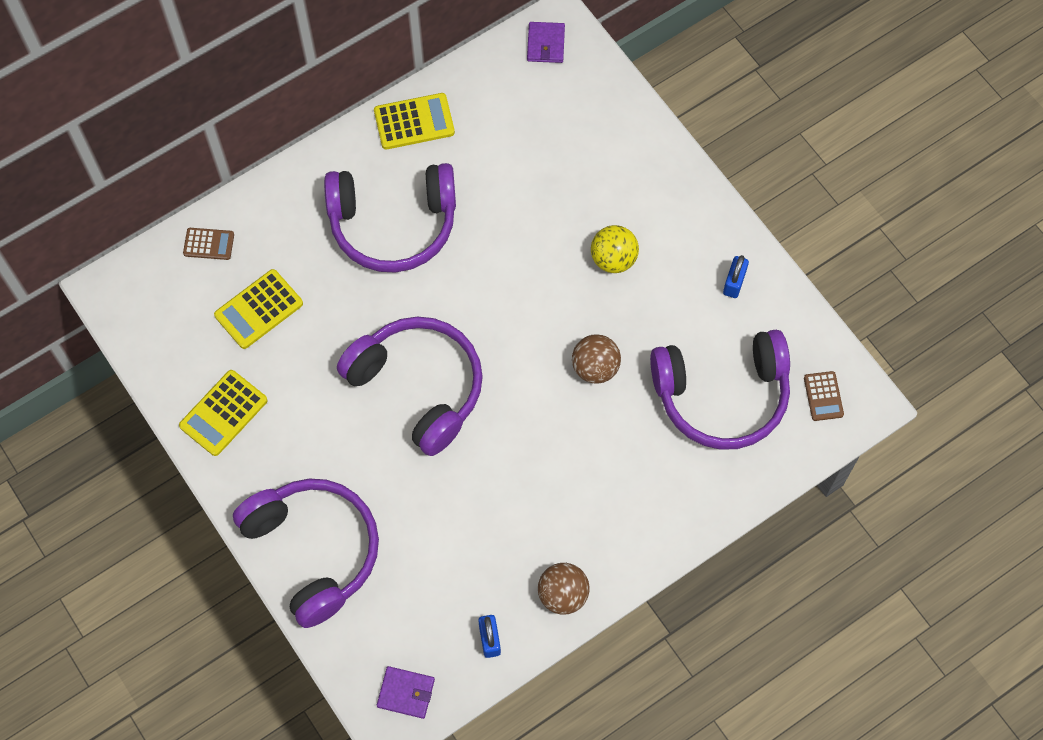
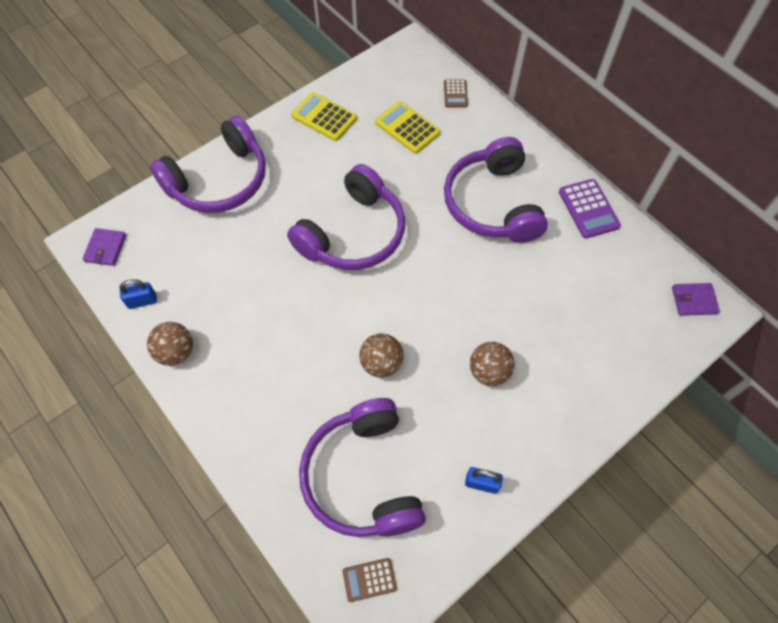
camera: 85 degrees right, 5 degrees down
yellow calculator [374,93,455,150] -> purple calculator [559,179,621,239]
yellow ball [591,225,639,273] -> brown ball [470,342,515,386]

